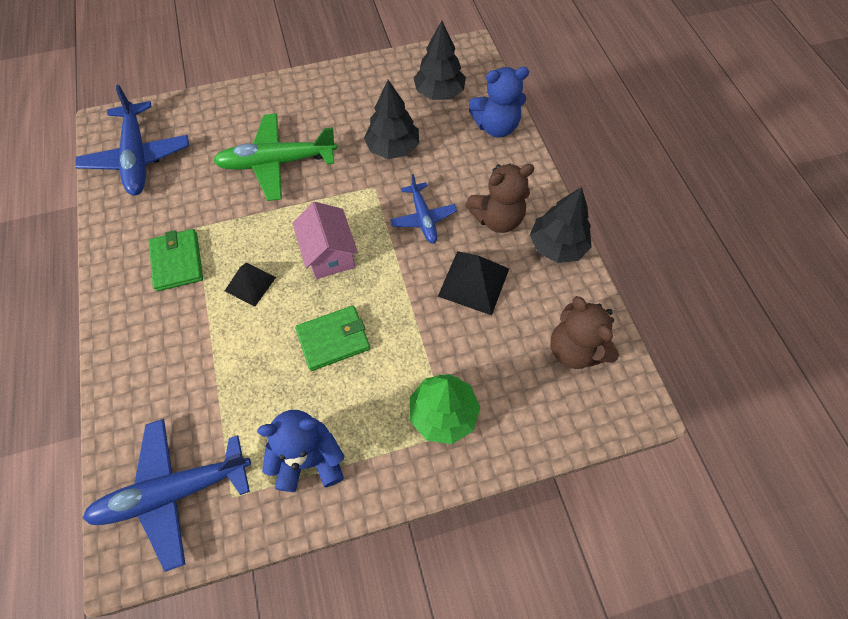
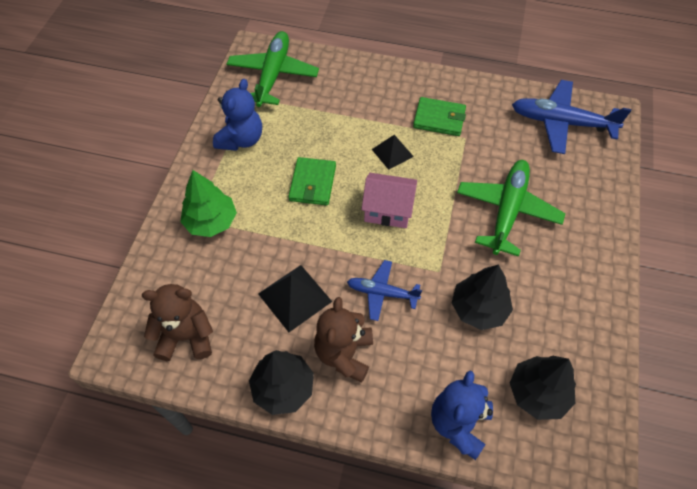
camera: 120 degrees right, 5 degrees down
blue plane [83,419,251,572] -> green plane [227,31,319,107]

